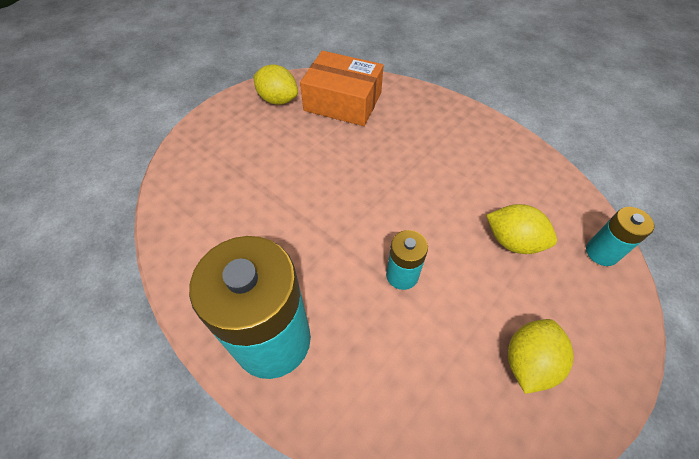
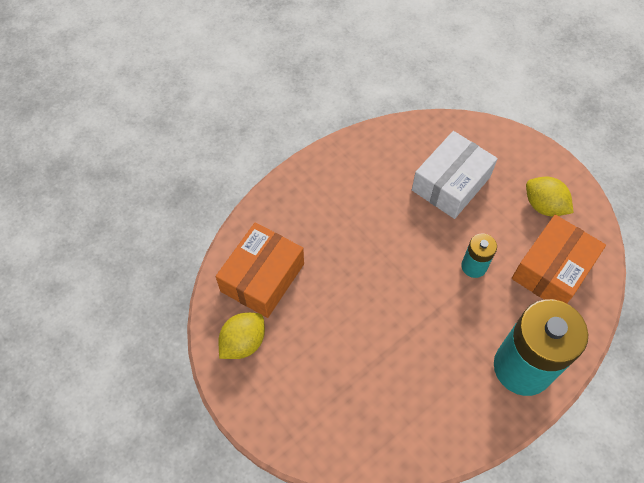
camera: 80 degrees left, 5 degrees up
yellow lemon [486,204,557,254] -> white box [412,131,498,219]
turquoise battery [586,207,655,266] -> none
none -> orange box [512,215,606,303]

